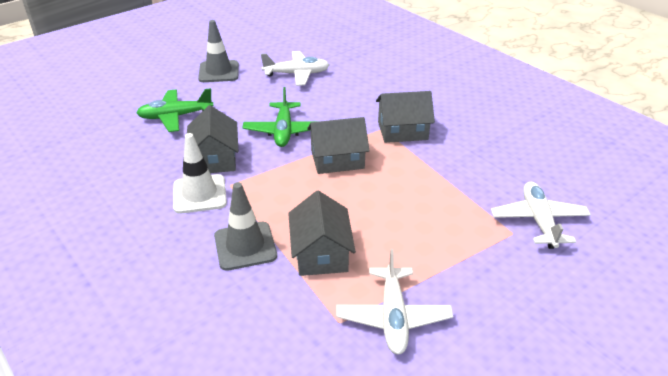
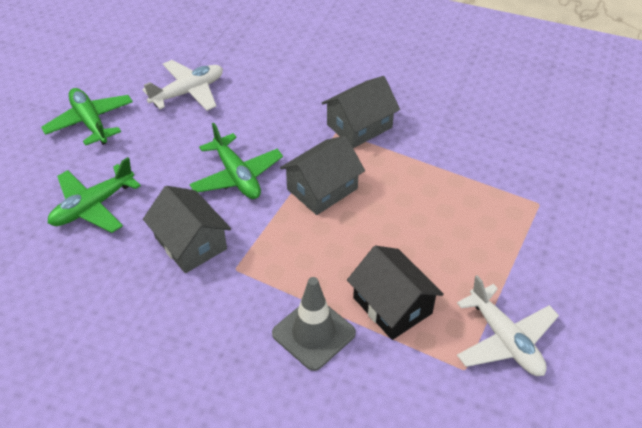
camera: 30 degrees left, 10 degrees up
white traffic cone [173,133,227,214] -> none
grey traffic cone [198,20,239,82] -> green plane [41,88,133,146]
grey house [288,191,356,276] -> black house [347,246,444,340]
white plane [491,182,591,249] -> none

